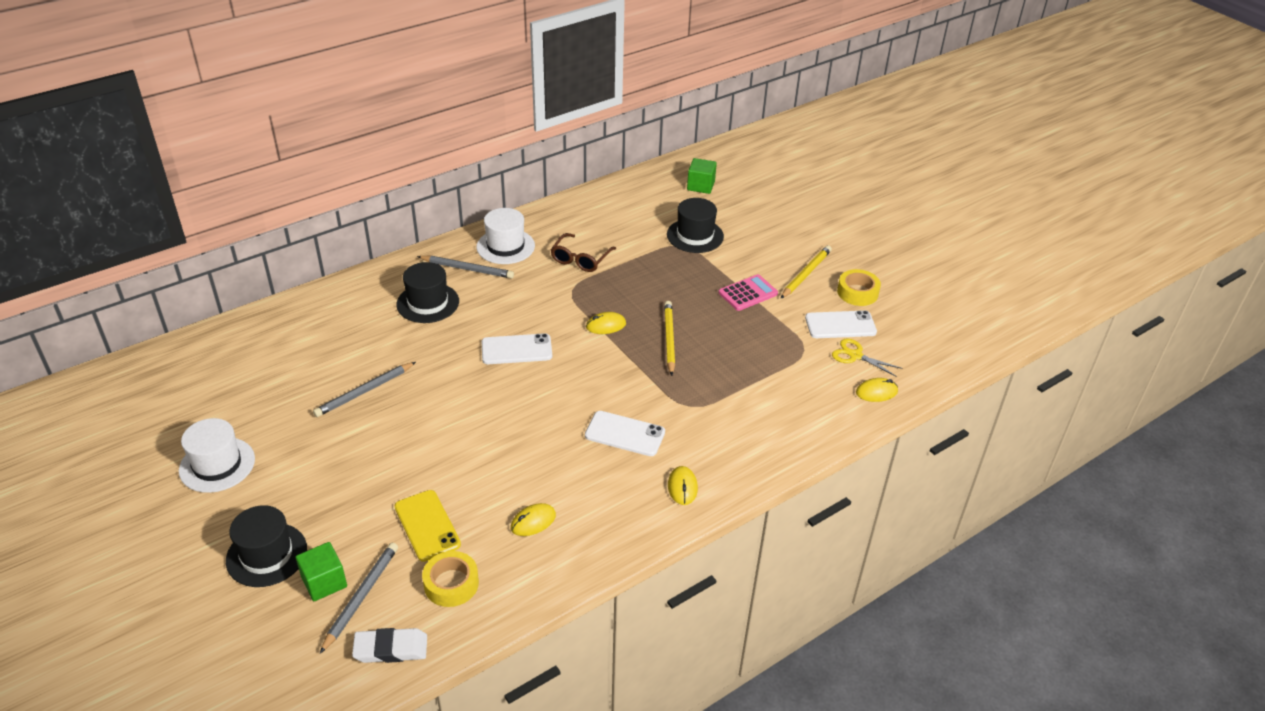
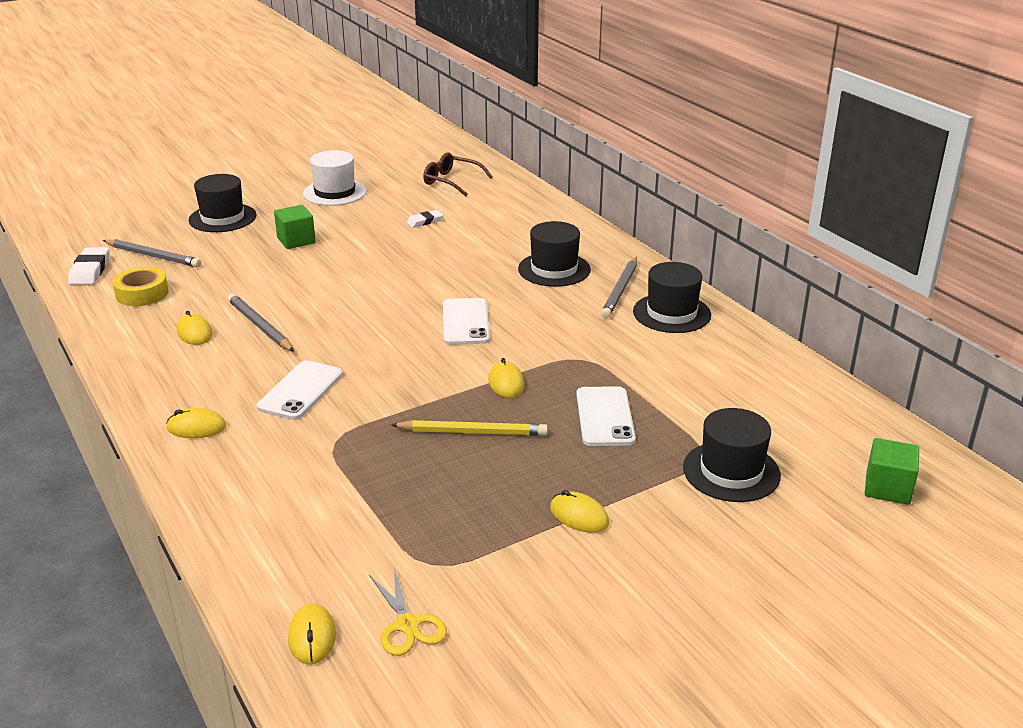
camera: 95 degrees right, 10 degrees down
green cube [296,542,347,601] -> green cube moved to [274,205,316,249]
grey pencil [313,362,416,417] -> grey pencil moved to [227,294,294,352]
yellow phone [394,490,461,562] -> none
white hat [476,208,535,264] -> black hat [633,262,711,333]
brown glasses [551,233,616,272] -> brown glasses moved to [423,152,493,196]
pink calculator [719,274,778,311] -> yellow mouse [550,490,609,533]
yellow pencil [780,245,832,299] -> none
white phone [805,310,877,338] -> white phone moved to [576,386,636,446]
yellow scissors [832,339,903,377] -> yellow scissors turned 120 degrees clockwise [369,568,447,656]
yellow tape [837,269,881,306] -> none
none -> white eraser [406,210,443,228]

